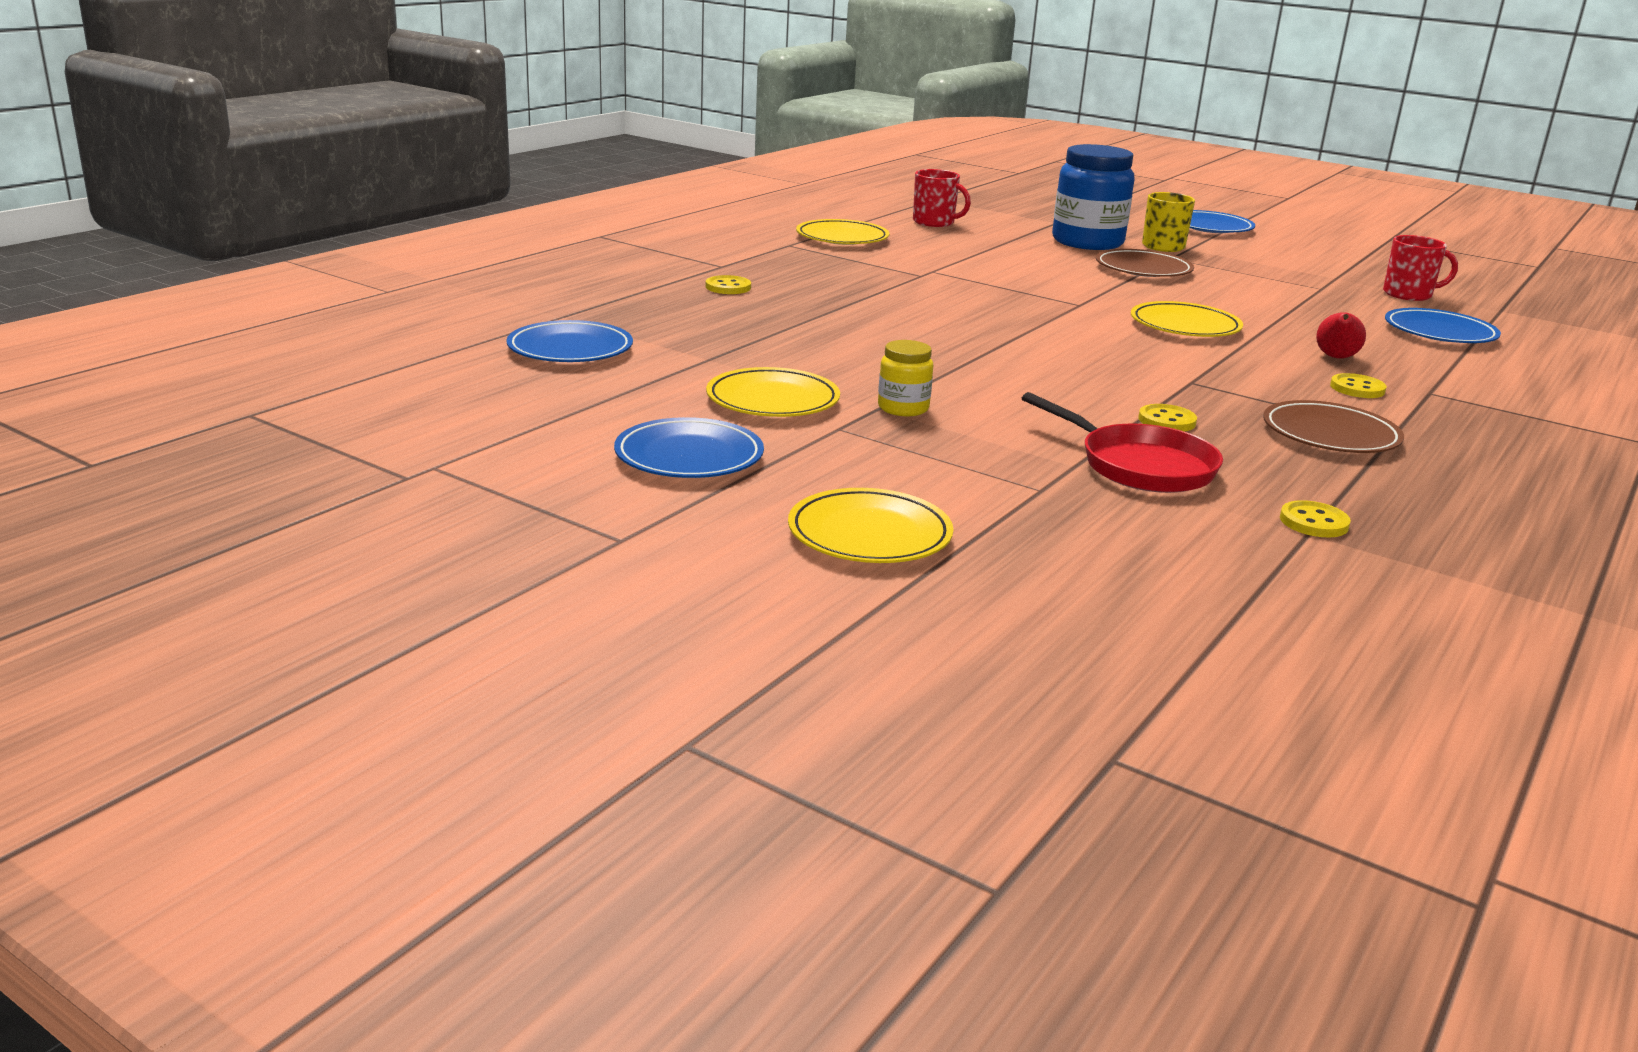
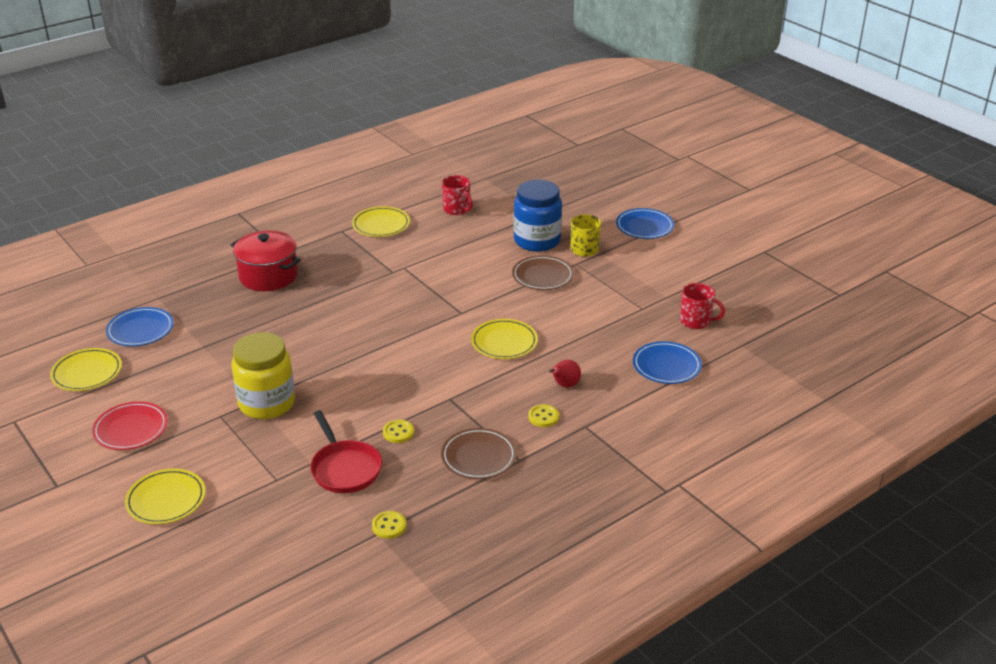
camera: 20 degrees right, 10 degrees up
blue plate [614,417,764,478] -> red plate [92,401,168,450]
yellow button [706,275,751,294] -> red pot [231,231,301,291]
yellow plate [706,367,840,417] -> yellow plate moved to [50,348,122,391]
yellow jar [878,340,933,416] -> yellow jar [232,332,295,419], size x2.06

